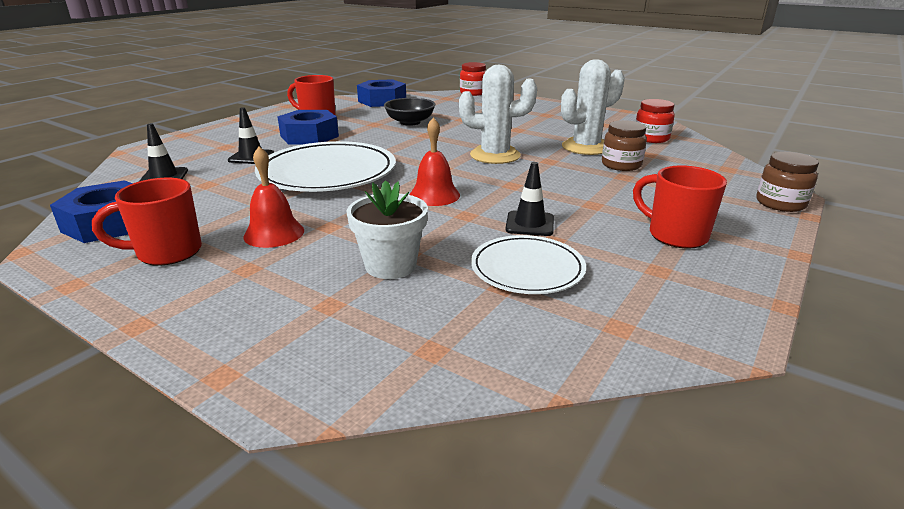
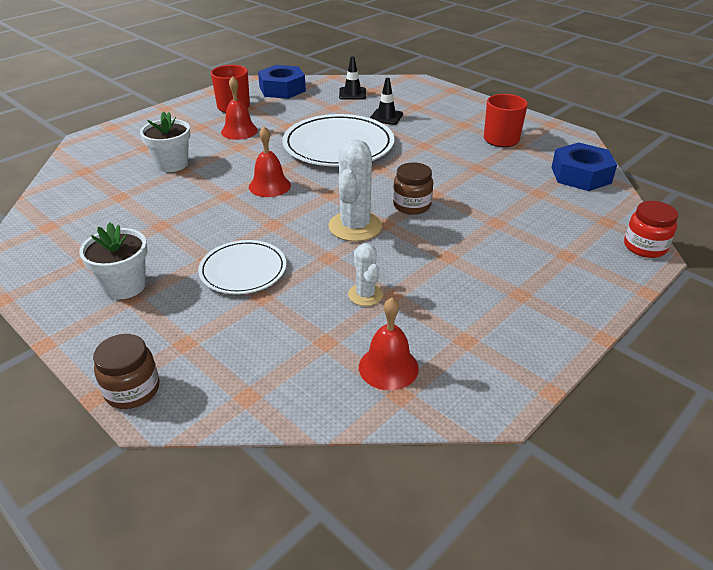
camera: 100 degrees right, 10 degrees up
blue nut [277,110,339,145] -> none
black bowl [384,98,435,126] -> none
white plate [471,235,586,294] -> white plate moved to [198,240,286,294]
black traffic cone [505,162,554,236] -> none
white cactus [561,59,625,155] -> white cactus [348,243,383,306], size x0.57
brown jar [602,120,647,171] -> brown jar moved to [393,162,433,215]
red mug [633,165,727,249] -> white flower pot [79,222,148,299]
red jar [636,99,675,143] -> red bell [359,297,419,390]

